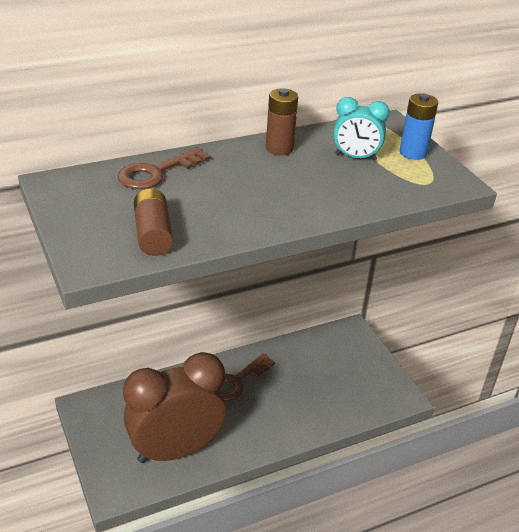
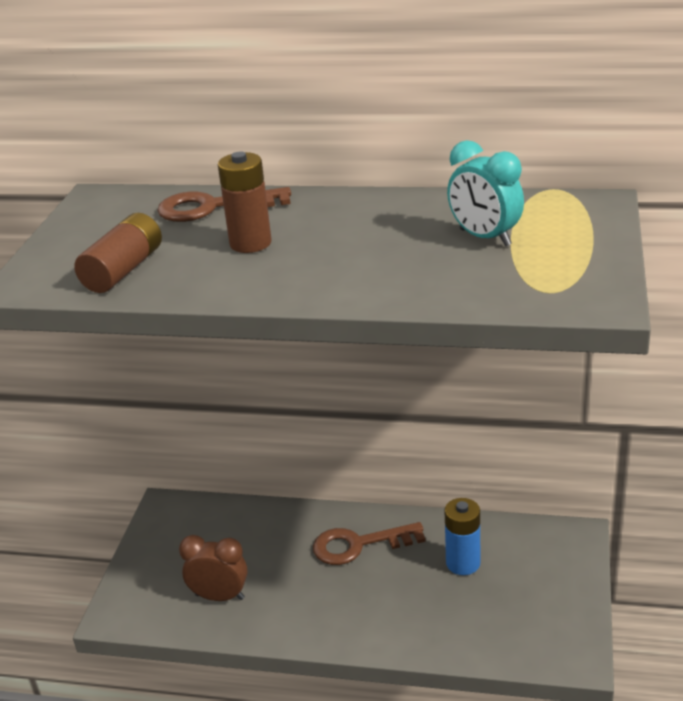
camera: 40 degrees right, 5 degrees down
brown clock [123,352,226,463] -> brown clock [179,535,247,601], size x0.47
brown battery [266,88,298,155] -> brown battery moved to [218,151,272,253]
blue battery [400,94,438,160] -> blue battery moved to [445,498,480,575]

